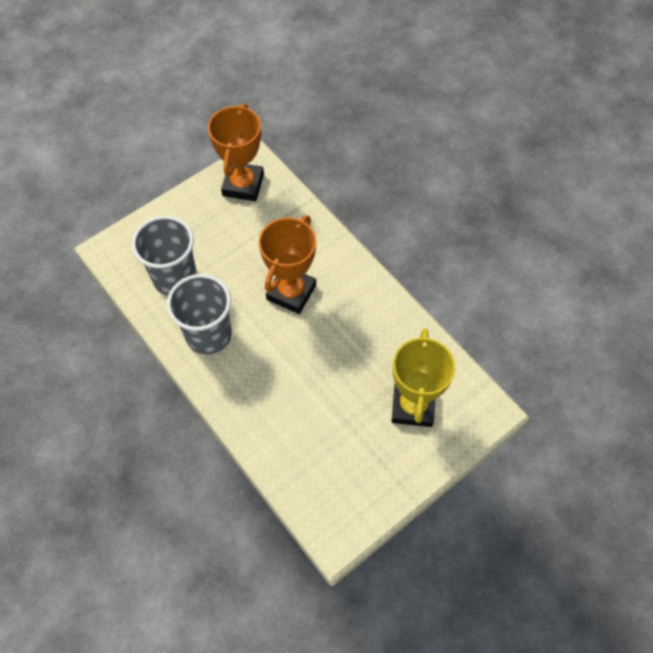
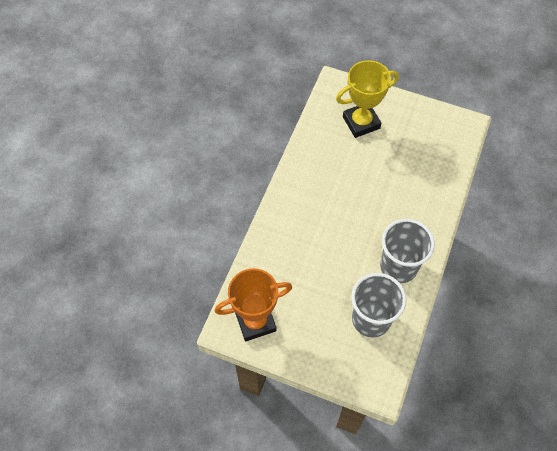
camera: 120 degrees left, 0 degrees up
orange trophy [259,215,316,314] -> none

